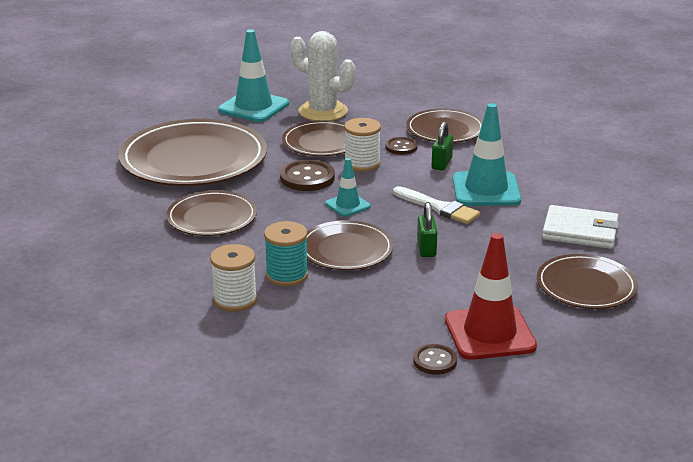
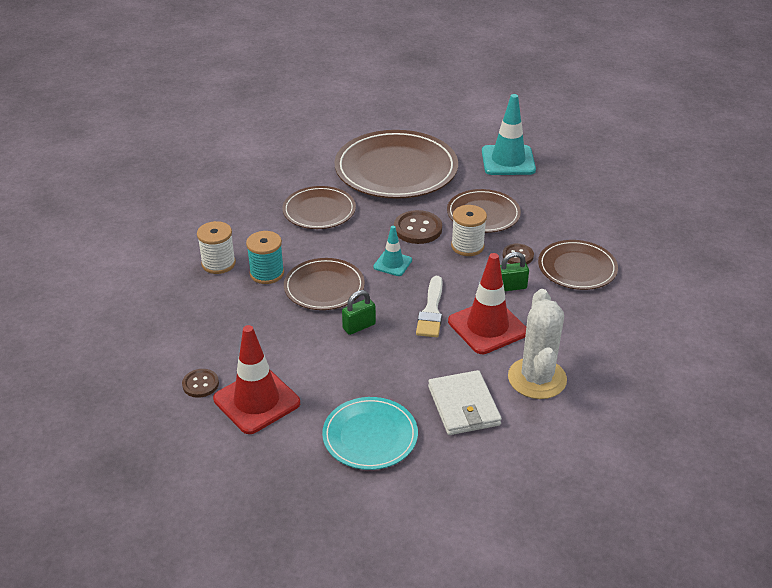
camera: 60 degrees right, 10 degrees up
white cactus [290,31,355,121] -> white cactus moved to [508,289,567,399]
turquoise traffic cone [453,103,521,206] -> red traffic cone [448,253,526,354]
brown plate [537,254,638,309] -> turquoise plate [322,397,418,470]

